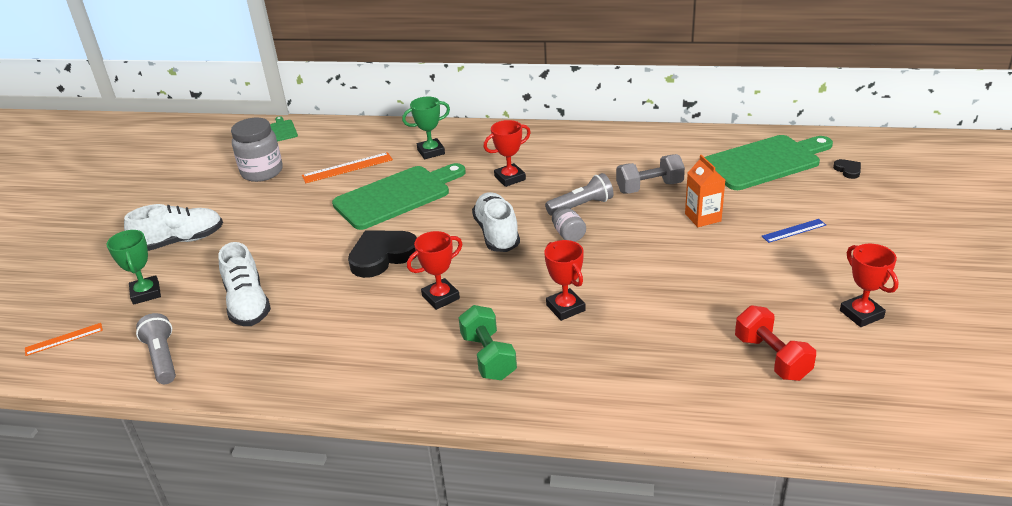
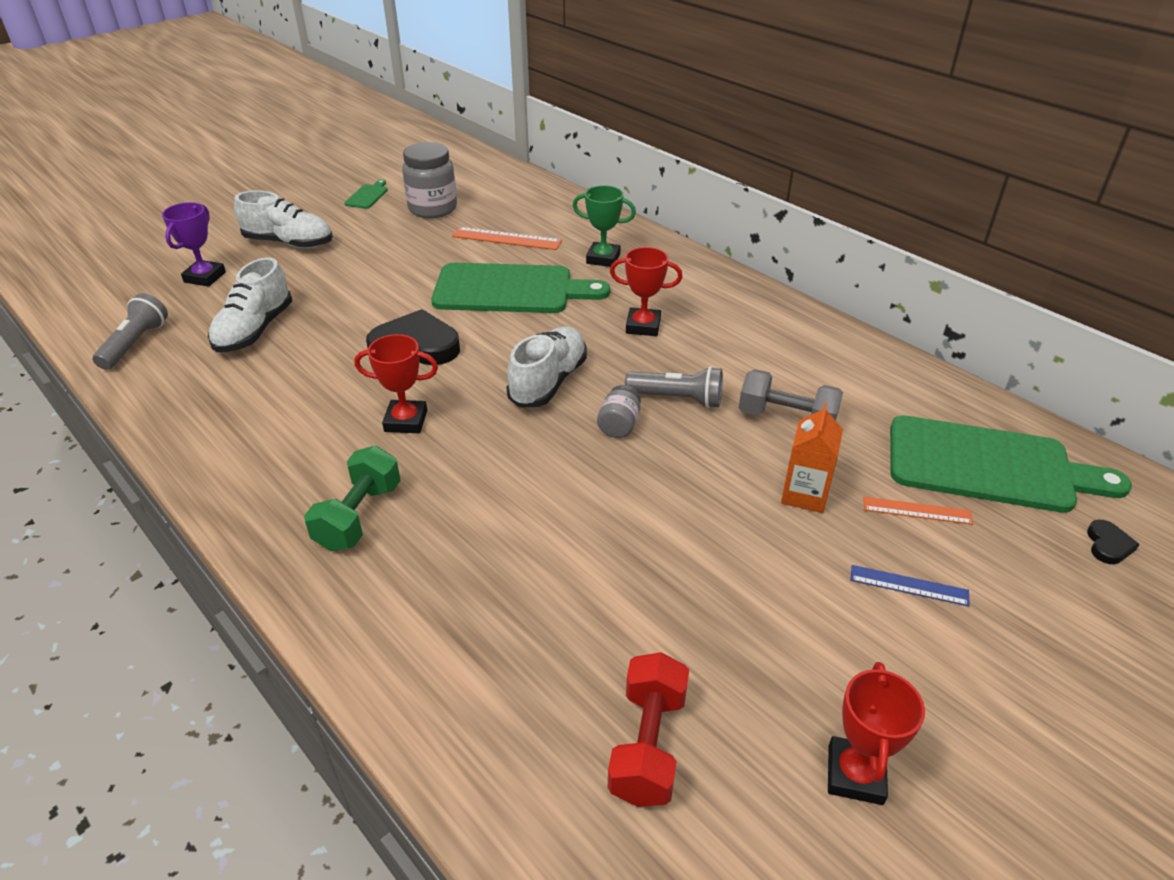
camera: 35 degrees right, 5 degrees up
orange ruler [25,323,103,356] -> orange ruler moved to [863,497,973,525]
green trophy [107,230,161,305] -> purple trophy [162,202,226,287]
green cutting board [270,116,298,141] -> green cutting board moved to [344,180,388,209]
red trophy [544,240,585,321] -> none

